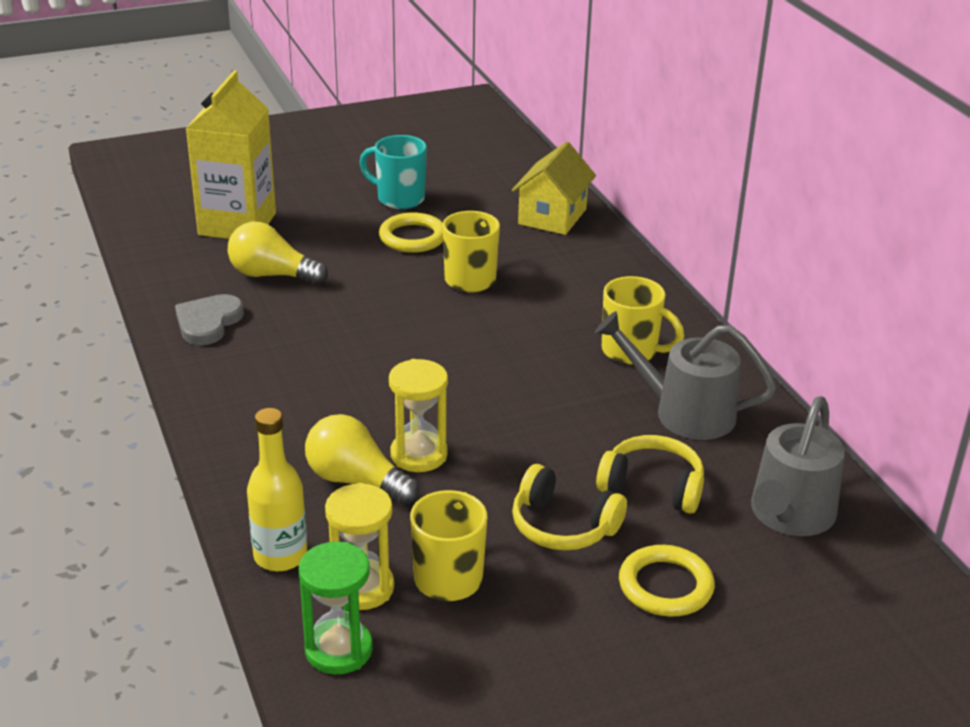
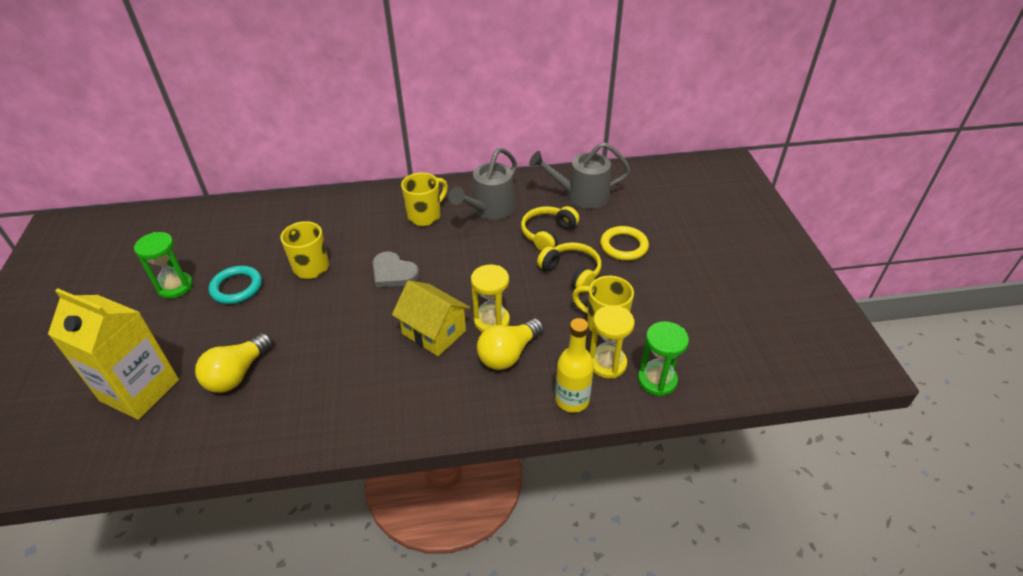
camera: 75 degrees left, 10 degrees up
grey heart [175,294,244,345] -> grey heart moved to [372,252,419,287]
turquoise mug [359,135,427,209] -> green hourglass [134,232,193,299]
yellow ring [379,212,443,253] -> turquoise ring [209,266,262,304]
yellow house [512,142,596,235] -> yellow house moved to [392,280,470,356]
yellow headphones [512,464,627,550] -> yellow headphones turned 90 degrees counterclockwise [537,242,601,293]
grey watering can [751,396,845,536] -> grey watering can turned 135 degrees clockwise [529,142,631,209]

